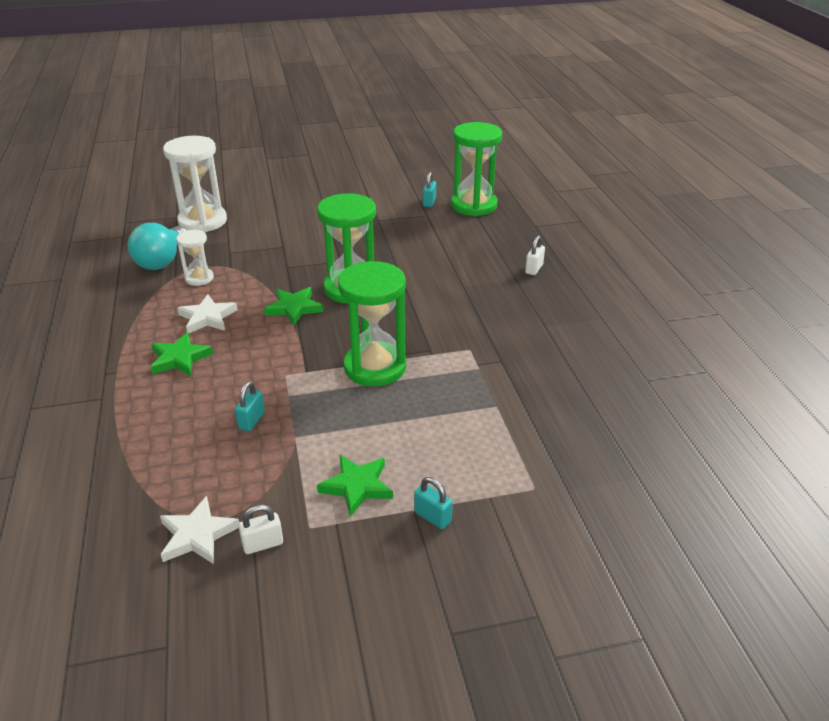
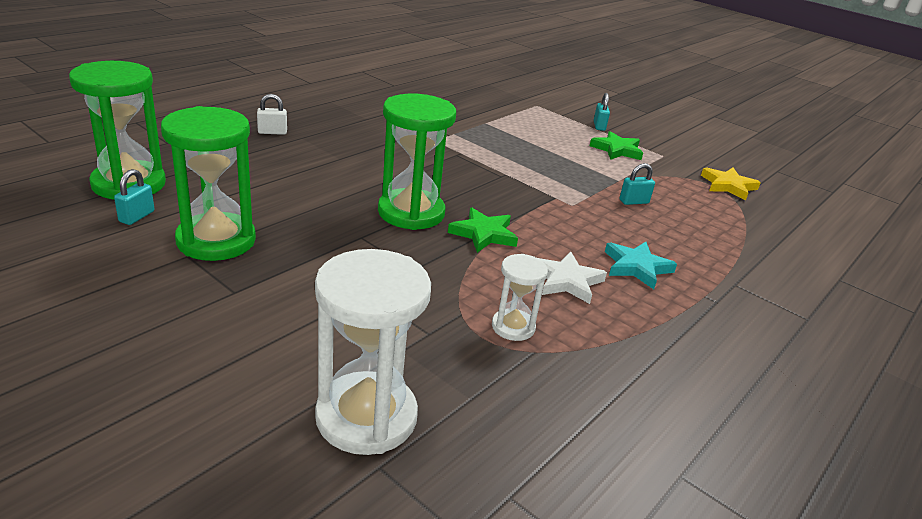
camera: 130 degrees left, 5 degrees down
turquoise light bulb [128,223,187,270] -> none
green star [150,332,213,376] -> turquoise star [605,242,677,289]
white star [160,496,240,564] -> yellow star [701,168,761,201]
white padlock [238,504,283,554] -> none
green hourglass [338,261,406,386] -> green hourglass moved to [161,106,256,261]
turquoise padlock [423,172,436,207] -> turquoise padlock turned 45 degrees counterclockwise [114,169,154,225]

